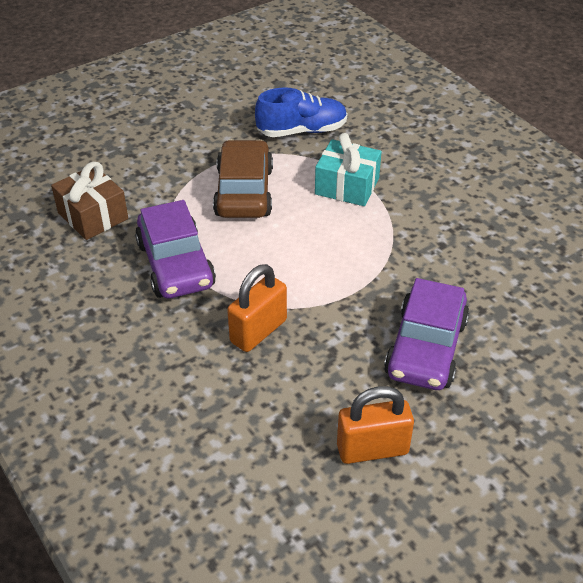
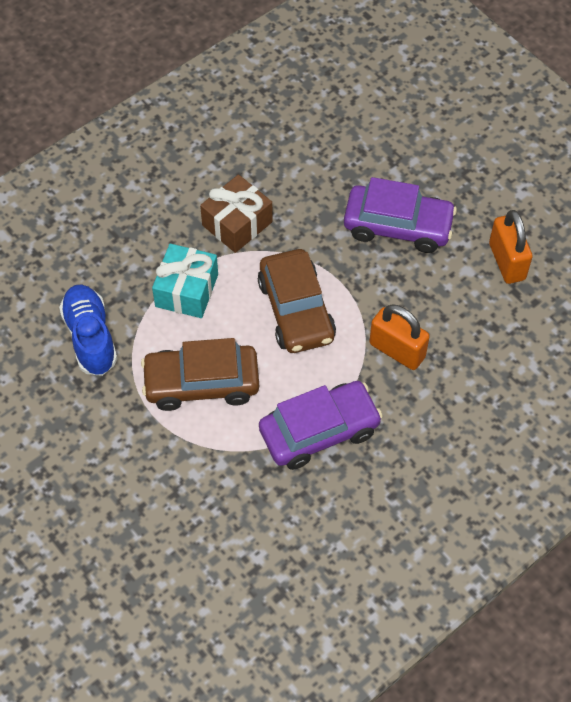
camera: 95 degrees left, 15 degrees up
brown gift [51,162,128,240] -> brown gift moved to [200,175,273,253]
none -> brown car [258,249,336,353]

